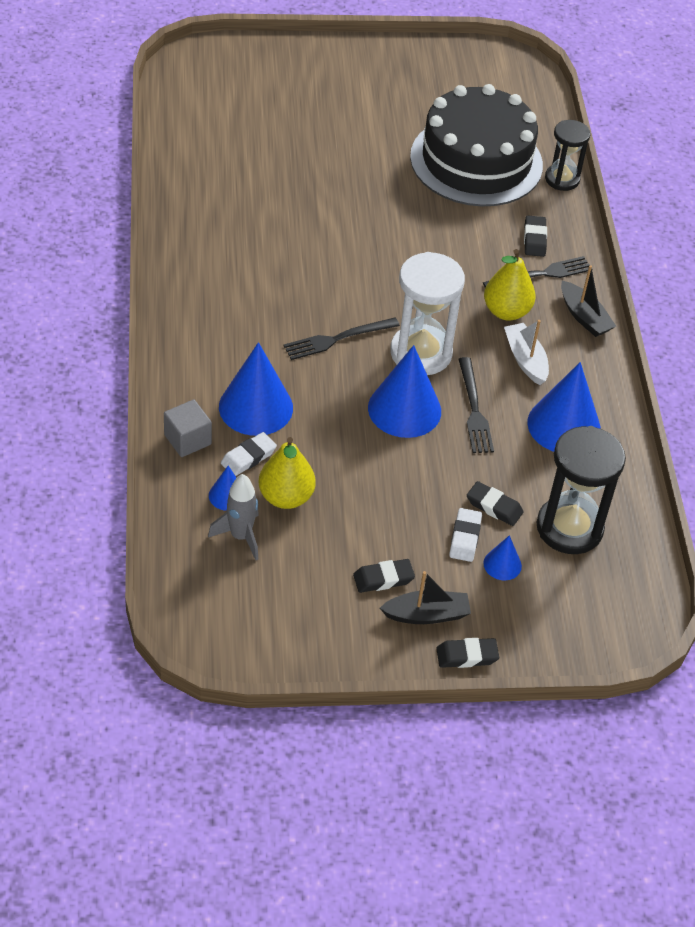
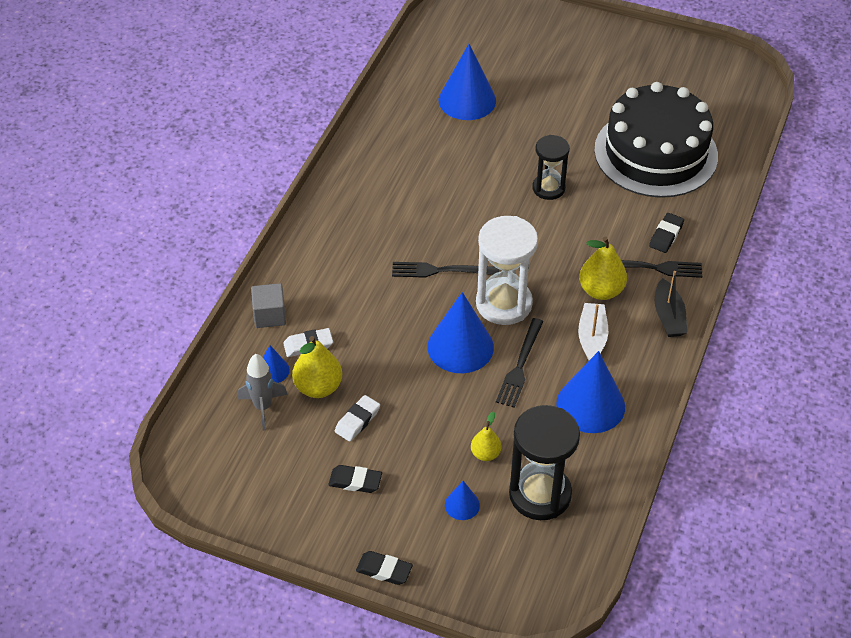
camera: 30 degrees right, 0 degrees up
blue cone [219,342,293,436] -> blue cone moved to [439,44,496,120]
black boat [380,571,471,624] -> none
white eraser [449,508,482,562] -> white eraser moved to [335,395,380,441]
black eraser [467,481,524,526] -> yellow pear [471,411,501,461]
black hourglass [545,120,590,191] -> black hourglass moved to [532,135,570,200]

